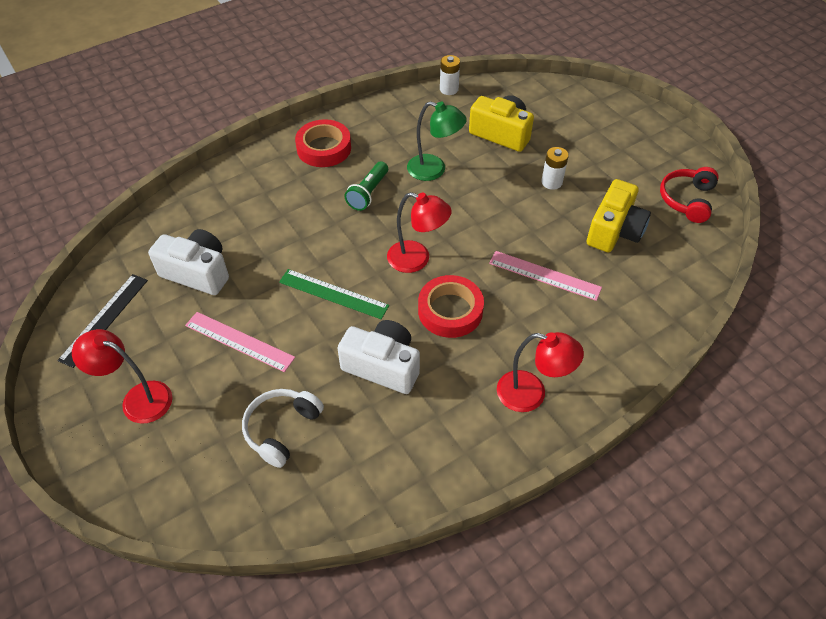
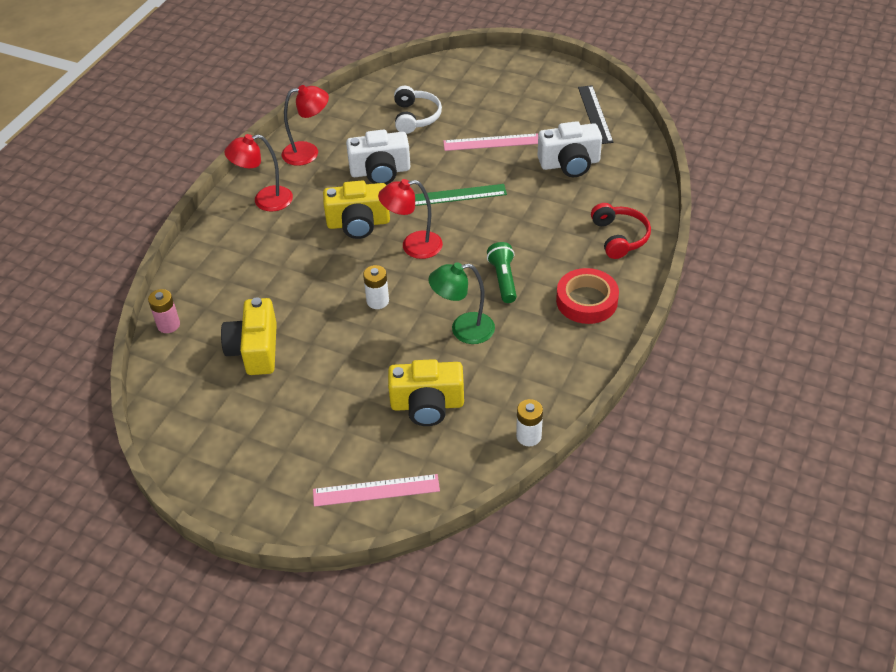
camera: 150 degrees right, 5 degrees down
red lamp [72,329,172,423] -> red lamp moved to [282,85,329,166]
red tape [418,275,484,338] -> yellow camera [323,181,390,239]
pink ruler [489,251,602,301] -> pink ruler moved to [313,474,440,507]
white battery [541,147,569,190] -> white battery moved to [363,265,389,309]
red headphones [660,167,719,223] -> red headphones moved to [591,203,651,259]
none -> pink battery [148,289,180,333]

